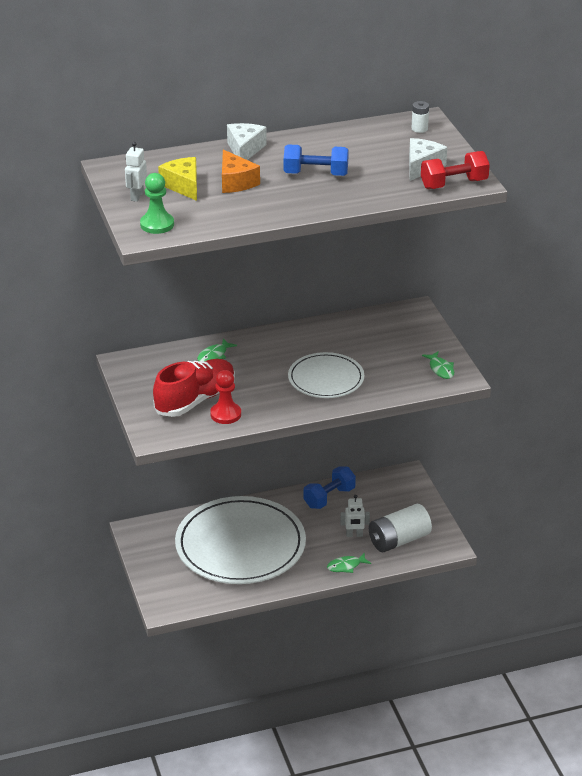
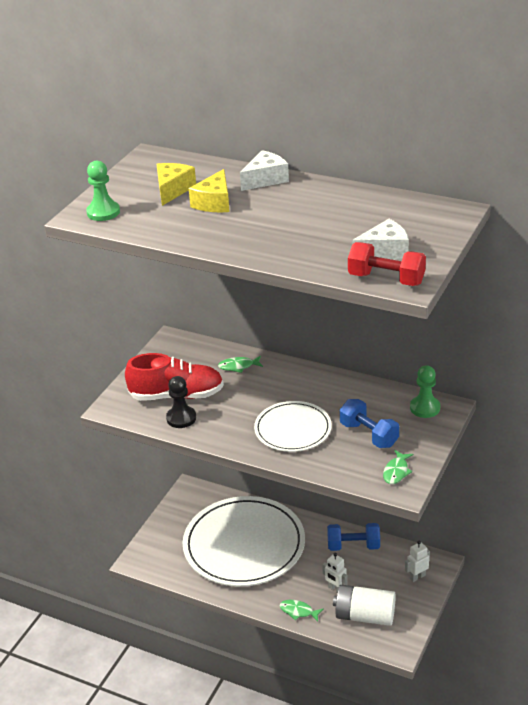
camera: 45 degrees right, 0 degrees up
white robot [125,142,147,202] -> white robot moved to [405,541,430,582]
red pawn [210,370,241,424] -> black pawn [166,376,196,428]
orange cheese [222,149,260,193] -> yellow cheese [189,169,230,212]
blue dumbbell [284,144,349,176] -> blue dumbbell moved to [340,399,399,448]
white battery [412,101,429,133] -> none
none -> green pawn [410,365,440,418]

